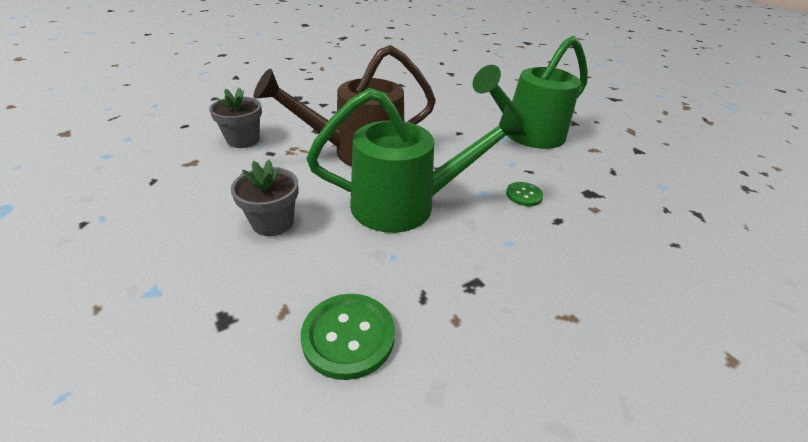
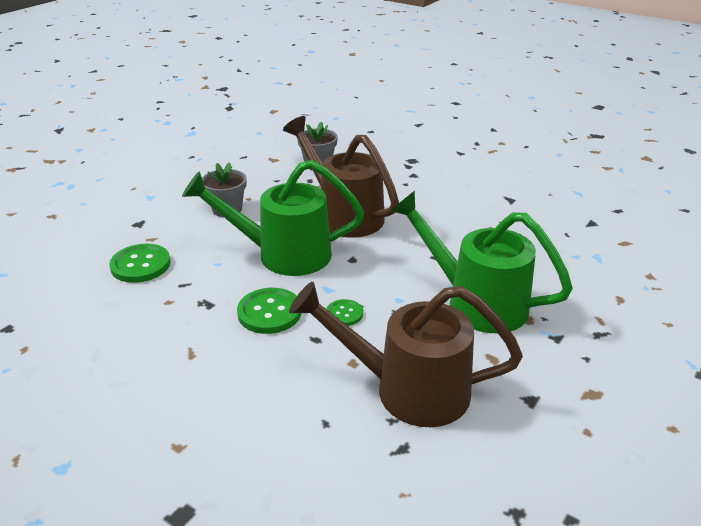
camera: 70 degrees right, 5 degrees down
green watering can [306,88,527,233] -> green watering can turned 120 degrees clockwise [182,160,364,276]
none -> green button [237,288,301,334]
none -> brown watering can [289,282,523,427]

